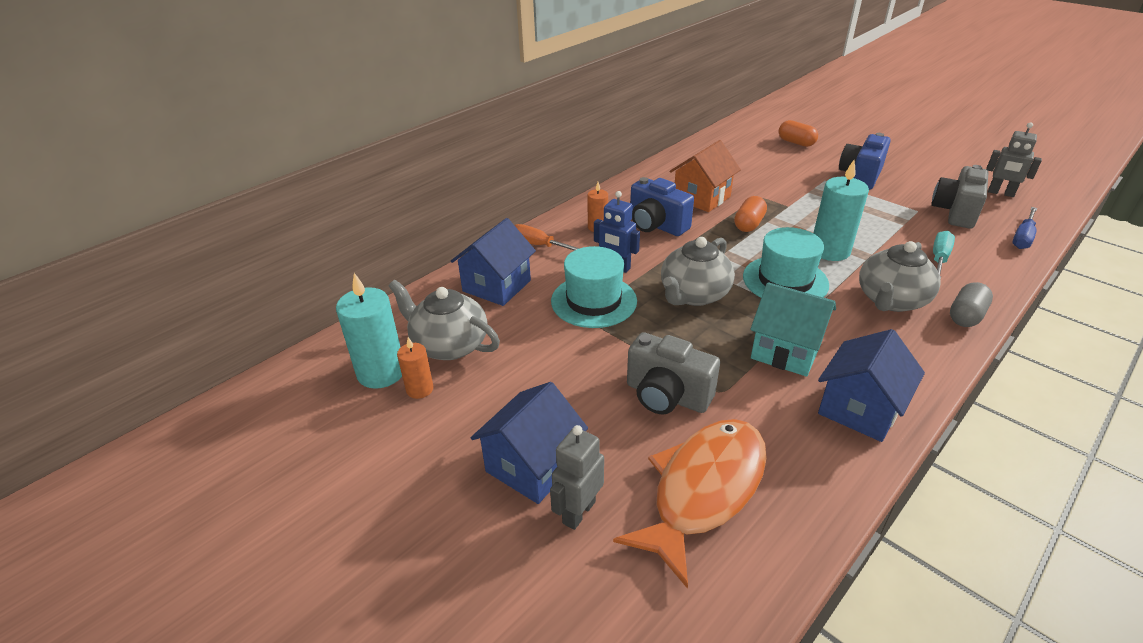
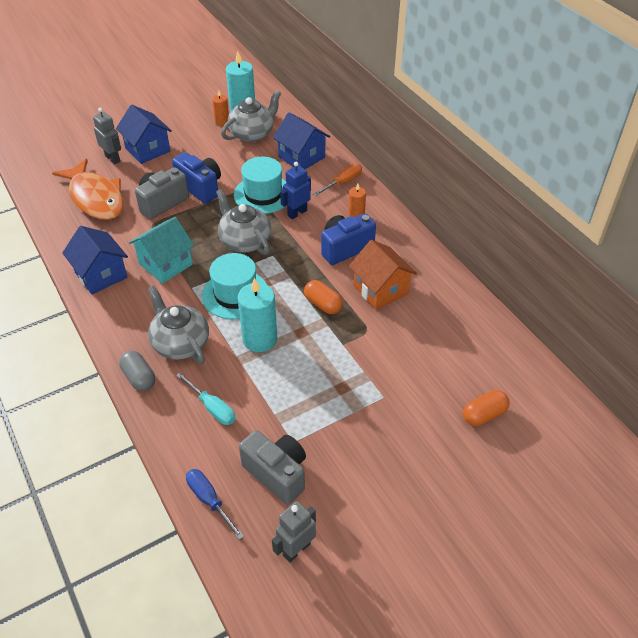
camera: 105 degrees right, 10 degrees up
blue camera [839,133,891,190] -> blue camera moved to [172,152,221,204]

